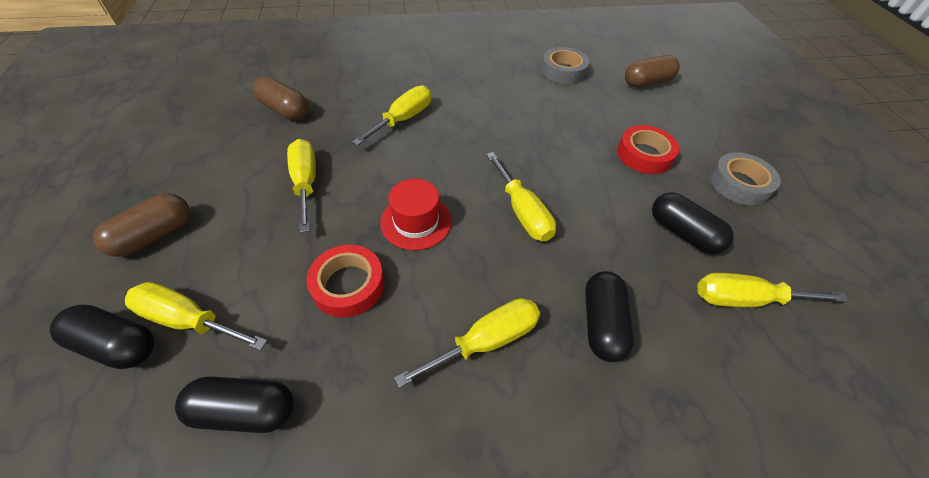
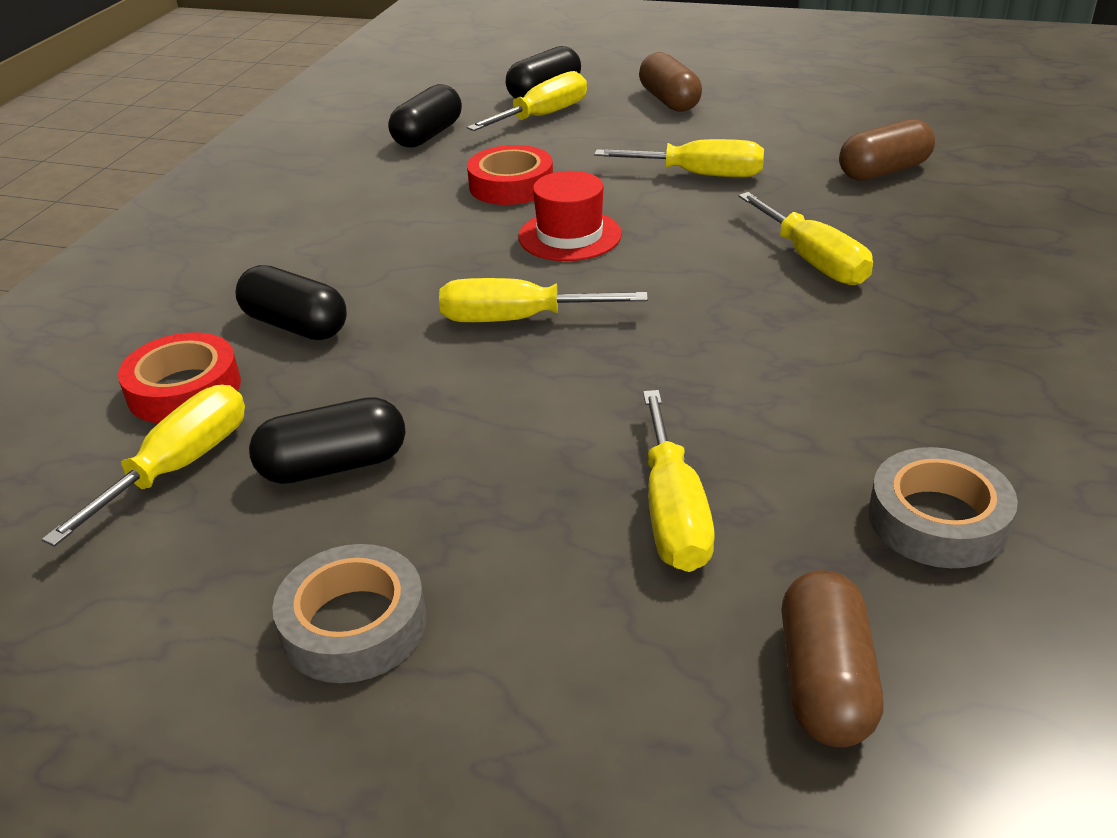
camera: 120 degrees right, 15 degrees down
yellow screwdriver [394,298,540,388] -> yellow screwdriver moved to [643,390,714,572]
red tape [617,125,679,174] -> red tape moved to [118,332,241,423]

